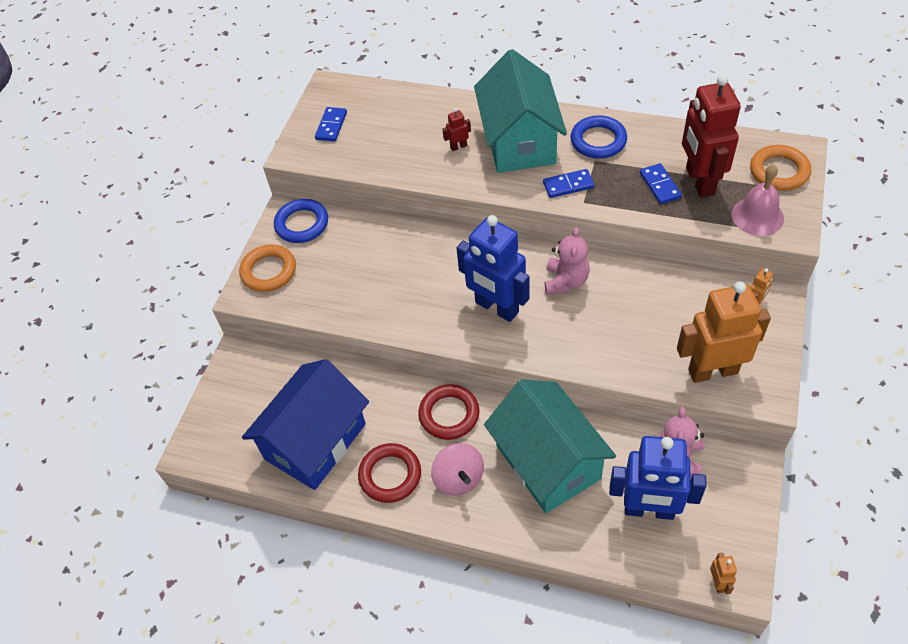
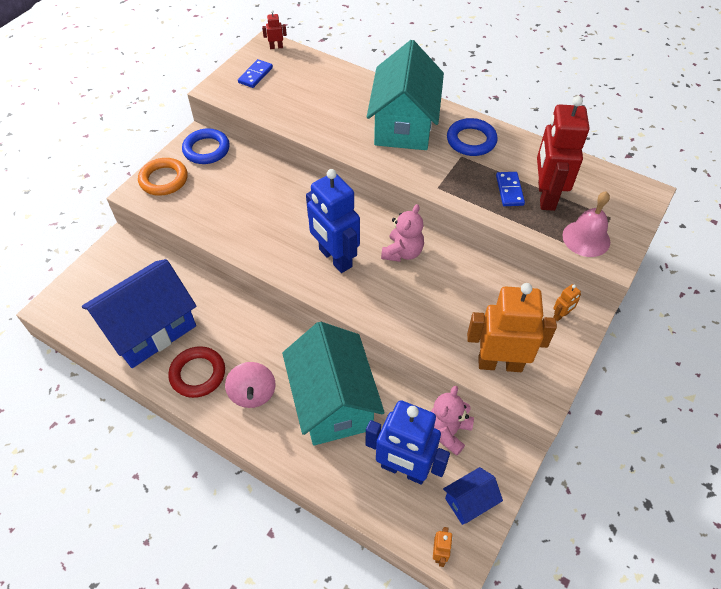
camera: 10 degrees right, 0 degrees up
red ring [418,384,479,440] -> none
red robot [442,108,471,151] -> red robot moved to [262,10,287,49]
blue domino [543,169,594,198] -> none
orange ring [750,145,811,191] -> none
none -> blue house [443,467,503,525]

